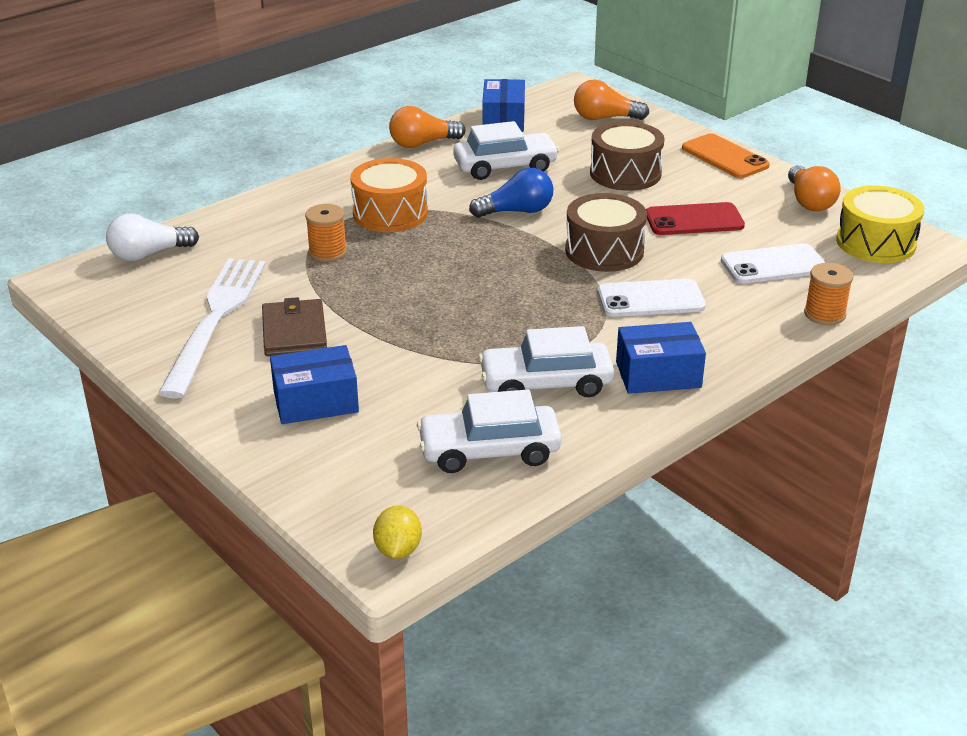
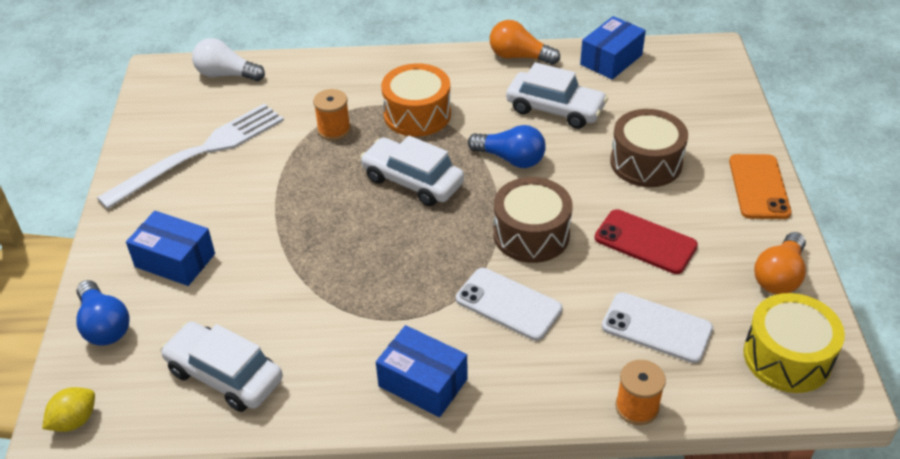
camera: 40 degrees right, 10 degrees up
brown wallet [262,297,327,356] -> none
white car [478,326,614,397] -> white car moved to [360,136,464,206]
orange light bulb [574,80,649,120] -> none
none -> blue light bulb [76,280,130,346]

